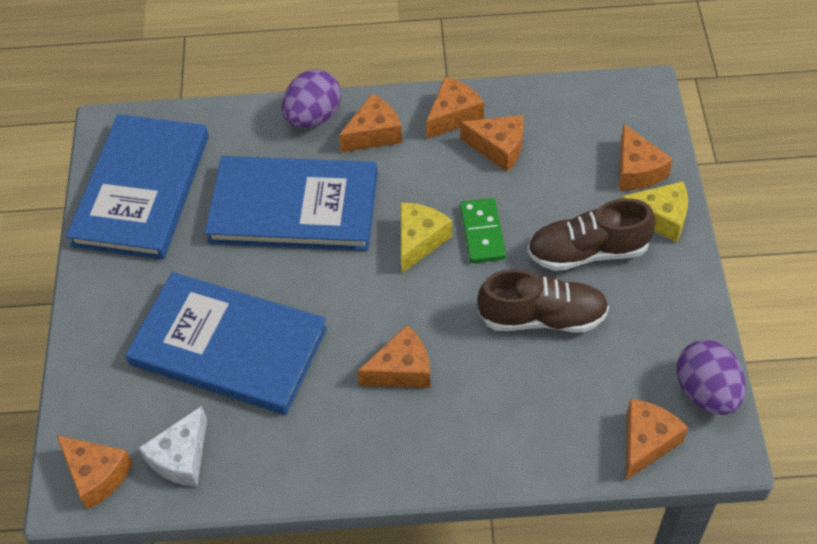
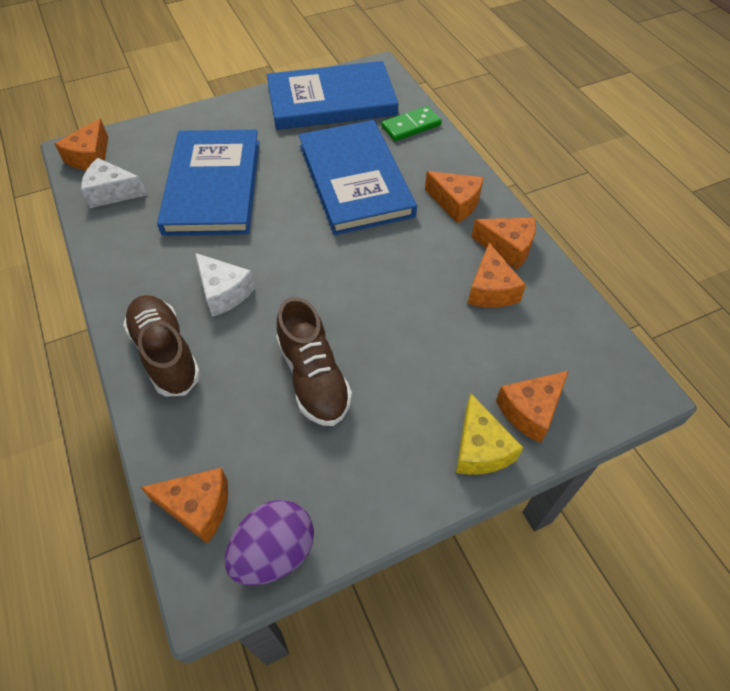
camera: 65 degrees right, 0 degrees up
purple egg [282,69,341,128] -> none
orange cheese [357,325,431,388] -> white cheese [195,253,255,317]
yellow cheese [401,203,452,273] -> none
green domino [460,198,506,263] -> green domino moved to [381,106,442,141]
brown shoe [527,198,655,271] -> brown shoe moved to [123,295,201,397]

